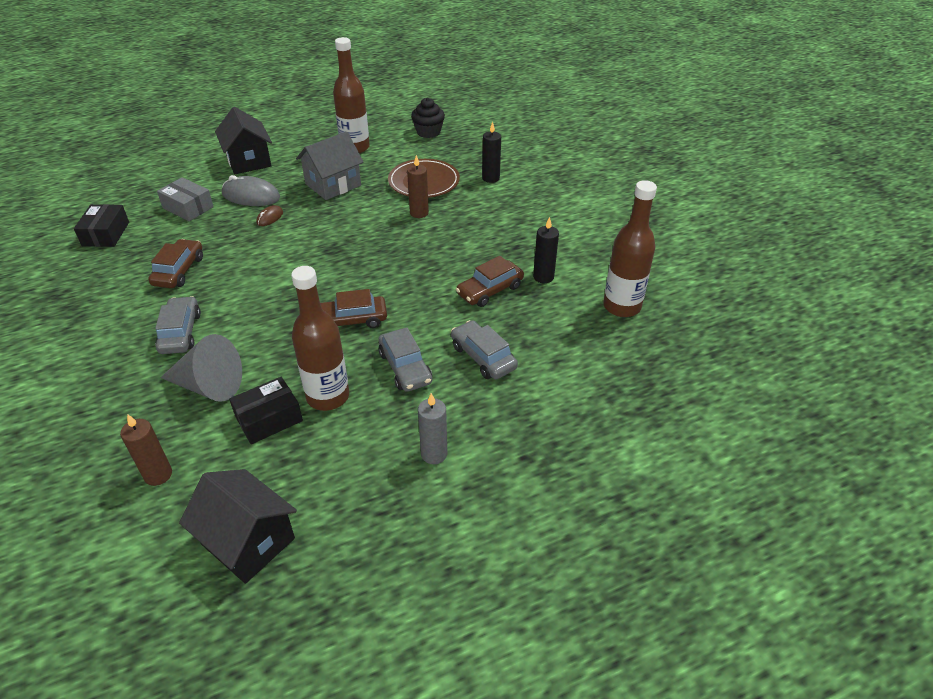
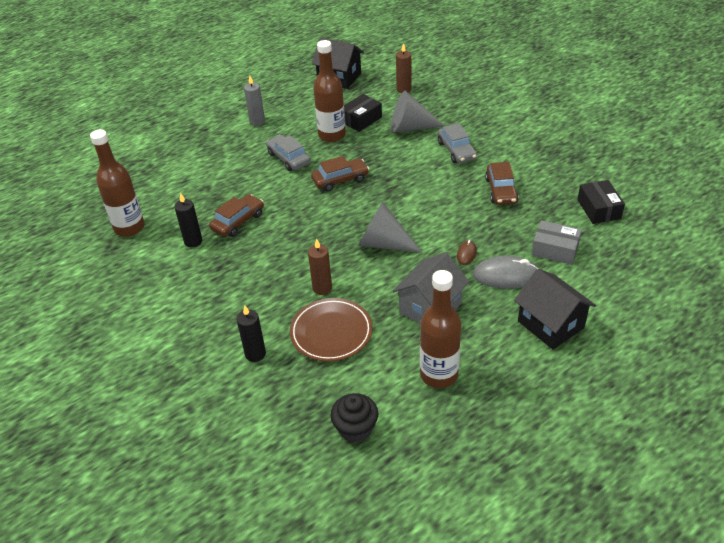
camera: 170 degrees right, 0 degrees up
grey car [451,320,518,379] -> none
none -> grey cone [358,202,422,253]

